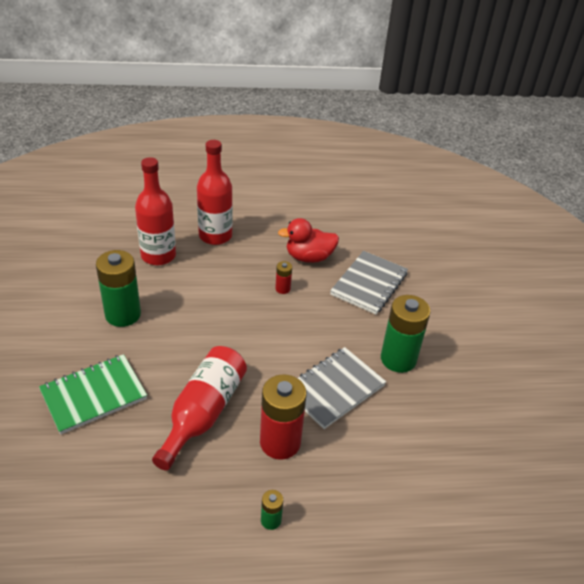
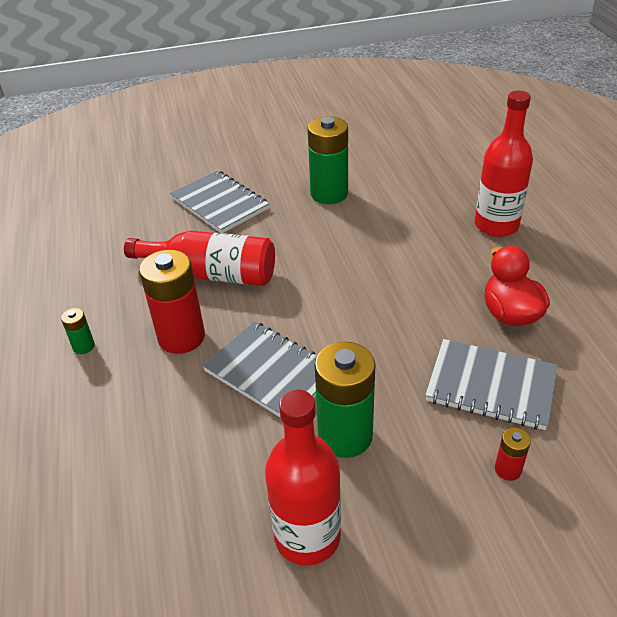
camera: 85 degrees right, 0 degrees up
green notebook [39,354,147,434] -> grey notebook [170,170,269,233]
red bottle [135,157,176,265] -> red bottle moved to [265,390,341,566]
red battery [275,261,292,294] -> red battery moved to [495,427,531,481]

